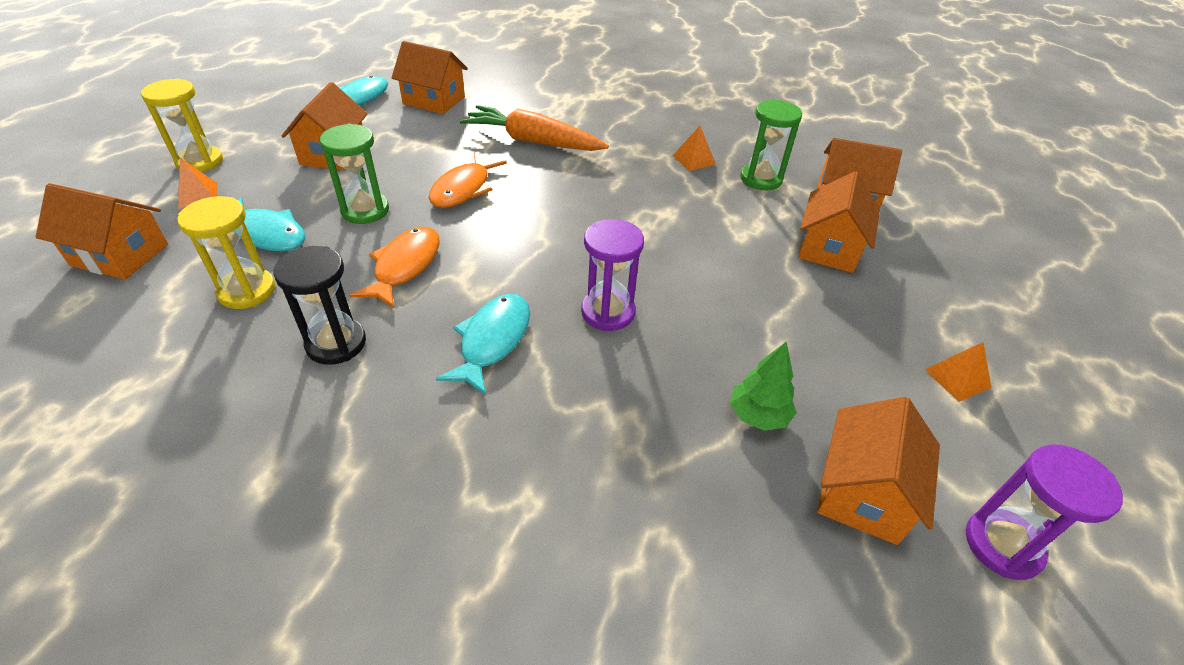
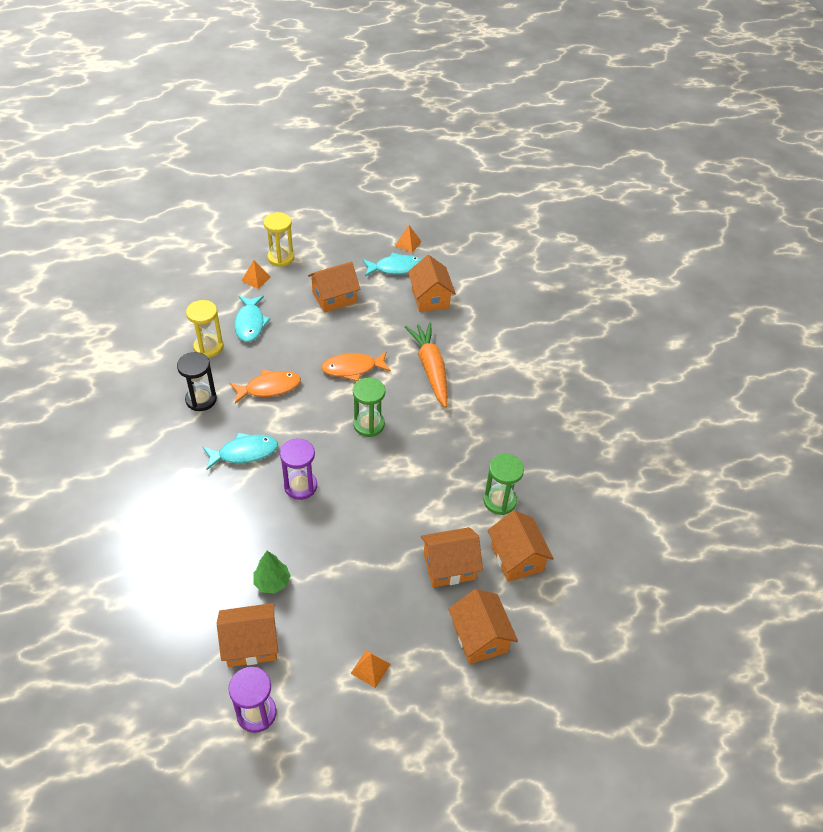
camera: 55 degrees right, 5 degrees up
orange house [36,183,168,279] -> orange house moved to [448,589,518,664]
green hourglass [320,124,389,224] -> green hourglass moved to [353,378,385,437]
orange pyramid [673,126,716,171] -> orange pyramid moved to [395,225,422,253]

